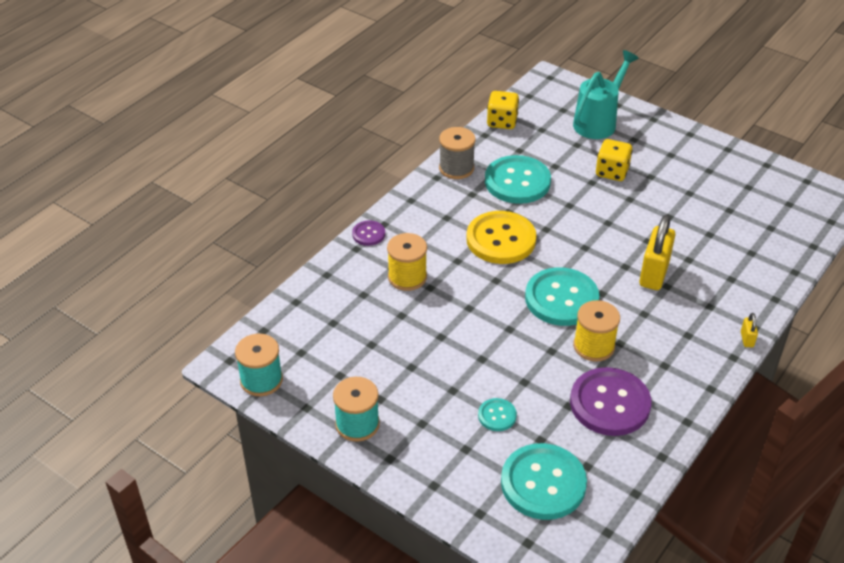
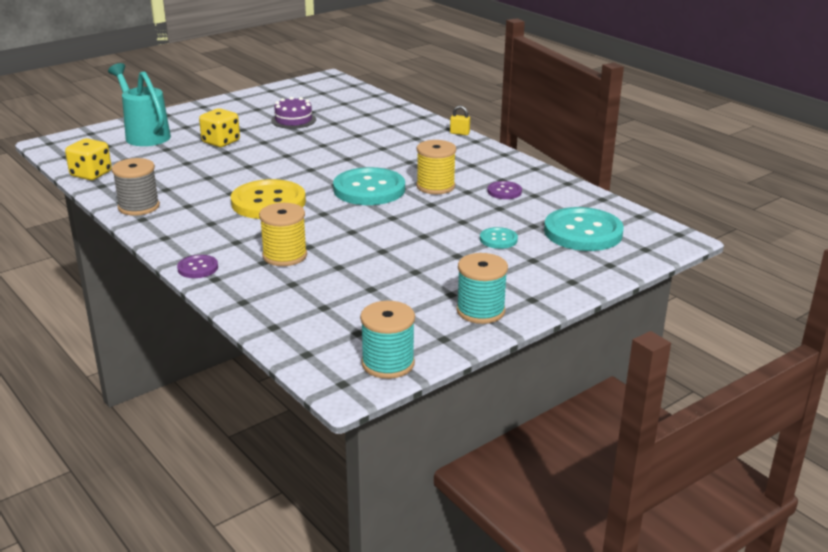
camera: 75 degrees left, 15 degrees down
turquoise button [485,155,551,204] -> none
purple button [570,367,651,436] -> purple button [487,181,522,199], size x0.48
yellow padlock [639,215,675,290] -> none
none -> purple cake [271,97,316,129]

